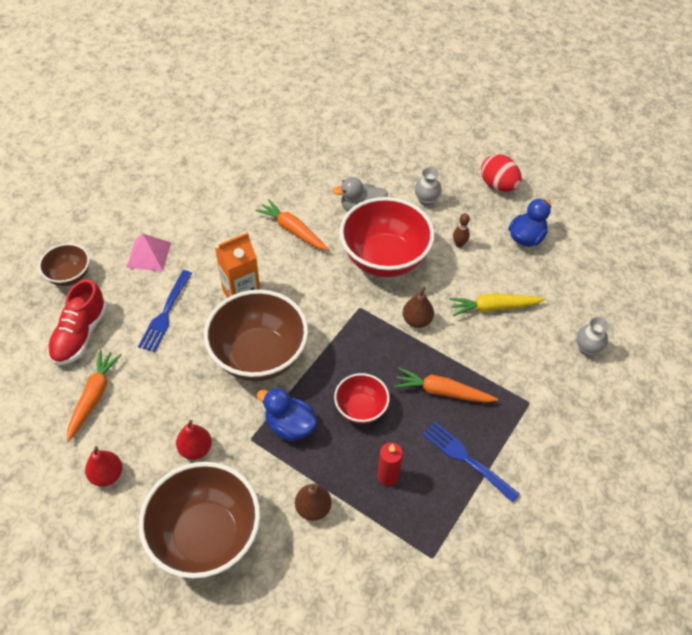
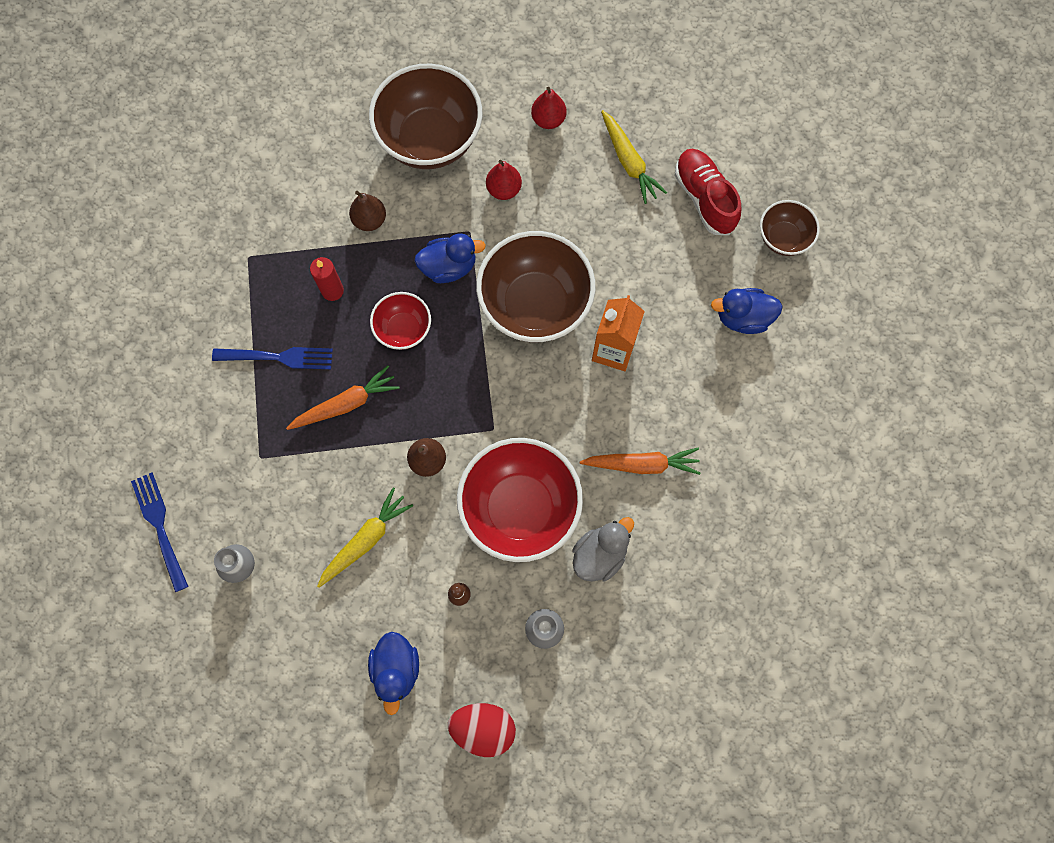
camera: 140 degrees right, 20 degrees up
orange carrot [67,350,121,442] -> yellow carrot [601,110,667,204]
pink pyramid [126,234,171,271] -> blue duck [711,288,783,334]
blue fork [138,270,192,352] -> blue fork moved to [131,473,189,592]

